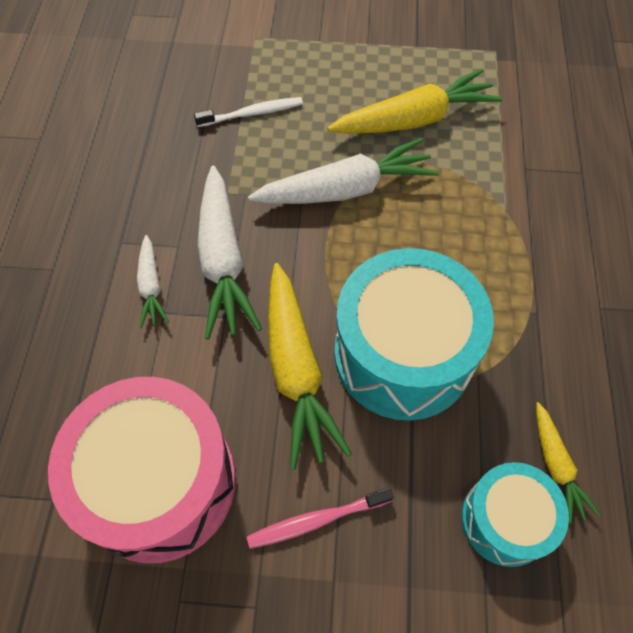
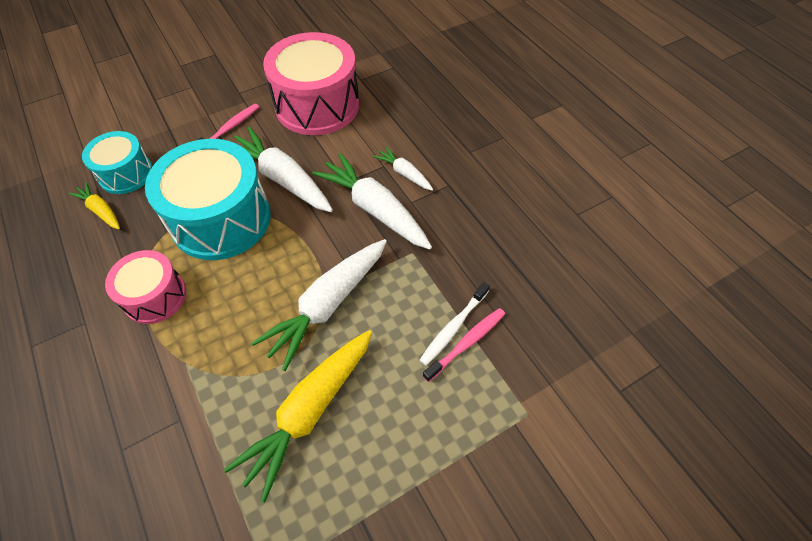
camera: 145 degrees right, 5 degrees down
yellow carrot [268,263,352,470] -> white carrot [235,127,333,212]
none -> pink drum [105,250,186,324]
none -> pink toothbrush [423,308,505,382]

